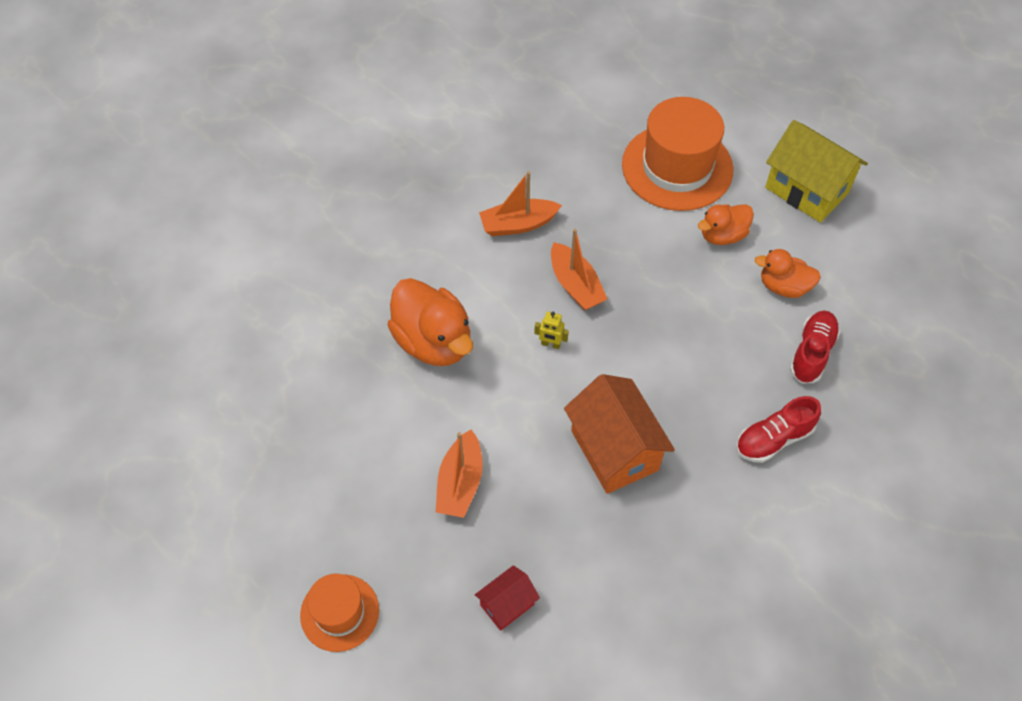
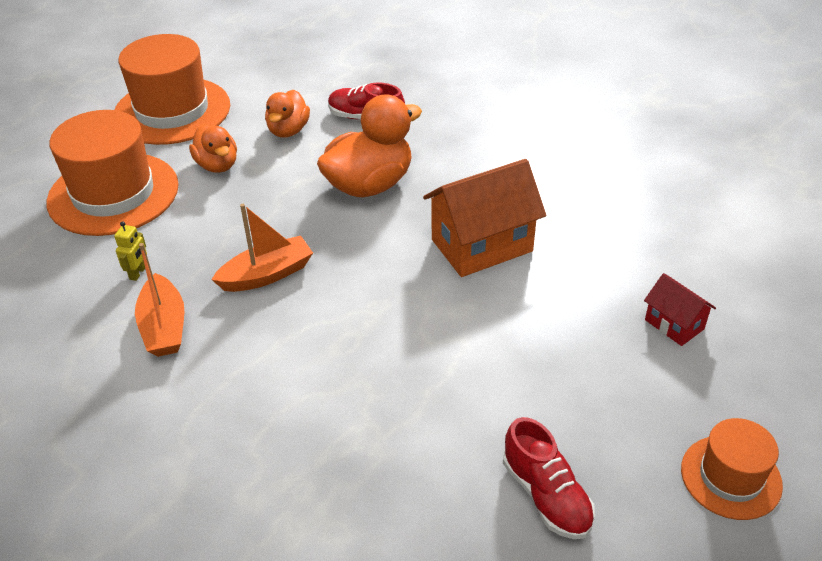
camera: 90 degrees left, 15 degrees down
orange duck [388,278,473,366] -> orange duck moved to [317,94,422,197]
orange boat [436,429,483,518] -> none
yellow robot [534,312,569,349] -> yellow robot moved to [114,221,147,281]
red shoe [736,396,821,463] -> red shoe moved to [503,417,595,539]
yellow house [765,120,868,223] -> orange hat [114,34,230,145]

